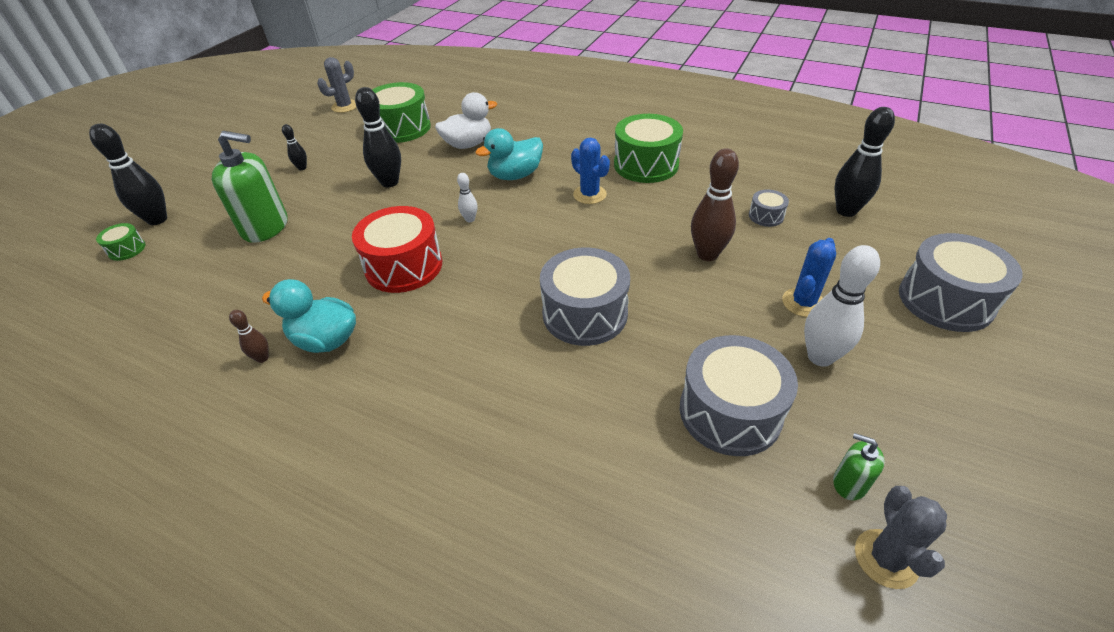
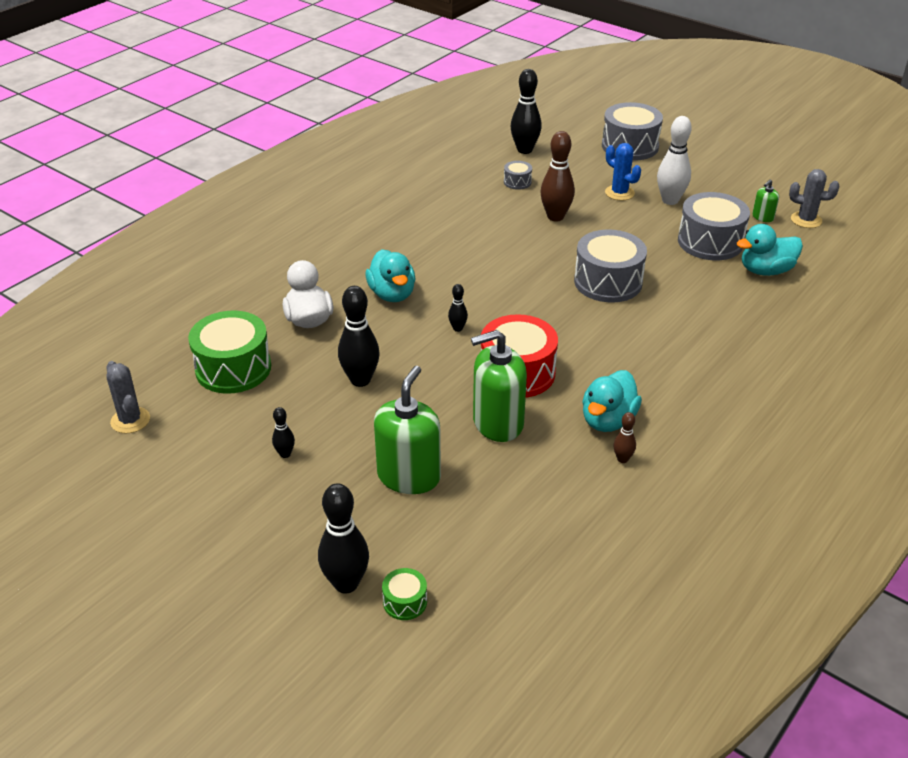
camera: 80 degrees left, 5 degrees down
white bowling pin [457,173,477,222] -> black bowling pin [448,284,468,332]
blue cactus [571,138,610,204] -> none
green drum [614,114,683,183] -> none
none -> green soap dispenser [471,330,527,442]
none -> turquoise duck [737,224,803,276]

